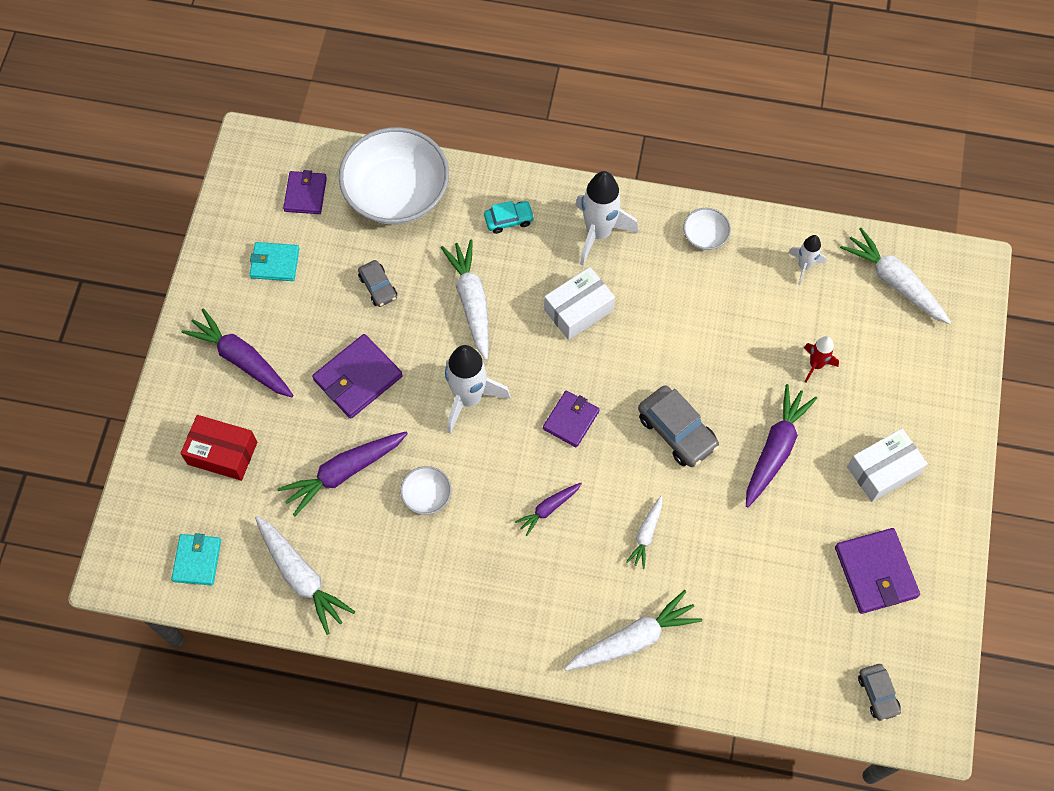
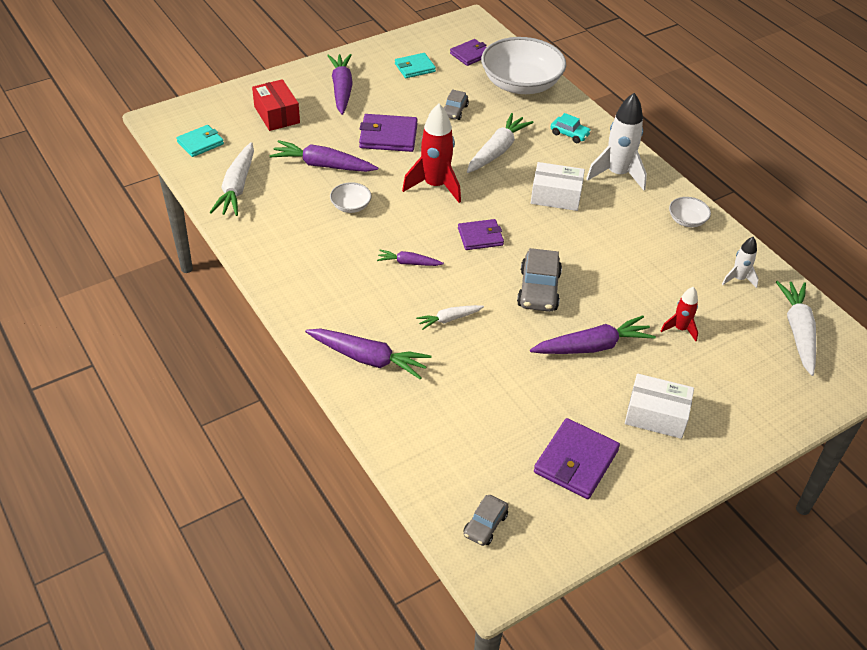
camera: 45 degrees right, 20 degrees down
turquoise wallet [249,242,299,281] -> turquoise wallet turned 75 degrees counterclockwise [395,53,436,78]
white rocket [445,345,511,434] -> red rocket [402,104,461,203]
white carrot [564,590,702,671] -> purple carrot [305,329,431,379]

